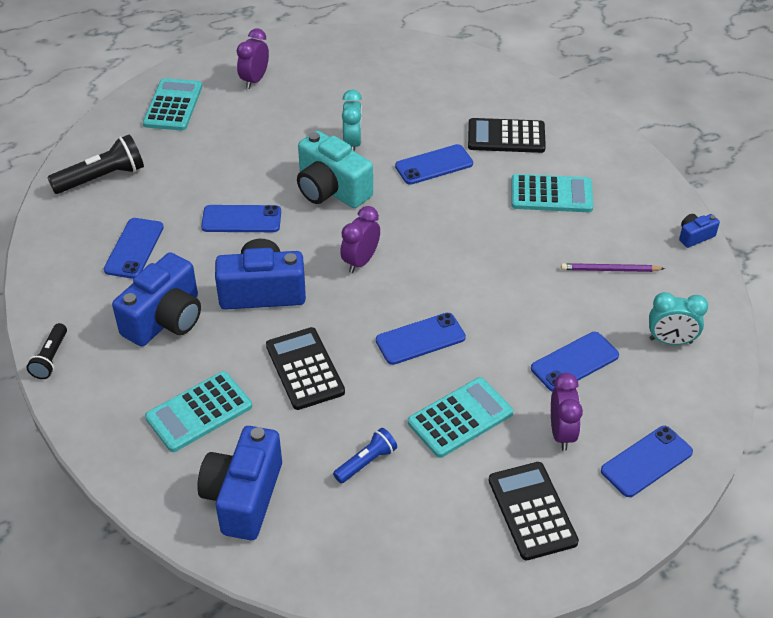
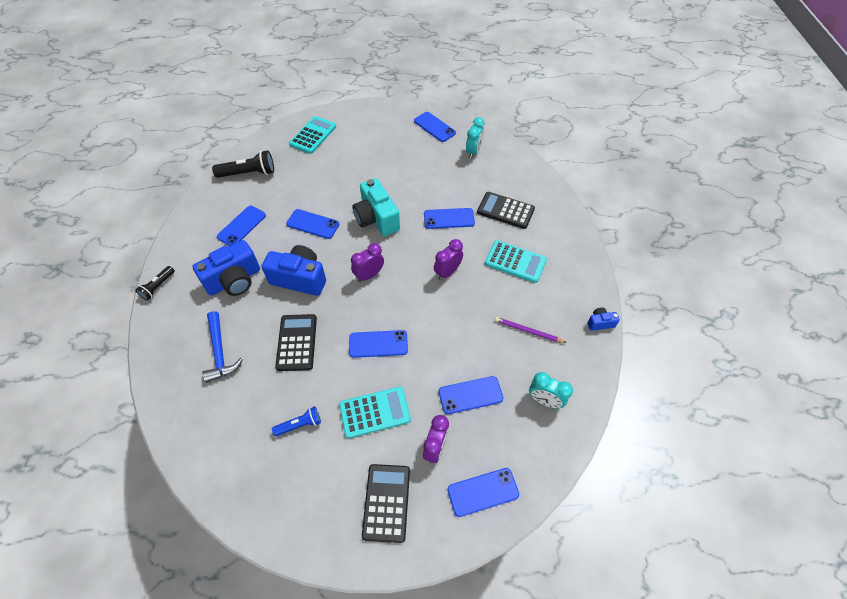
camera: 20 degrees right, 10 degrees up
turquoise calculator [145,371,252,452] -> blue hammer [202,311,243,383]
blue camera [197,426,282,540] -> none
purple clock [237,28,269,89] -> purple clock moved to [434,239,463,280]
turquoise clock [342,89,362,152] -> turquoise clock moved to [466,117,485,159]
none -> blue phone [414,112,456,142]

